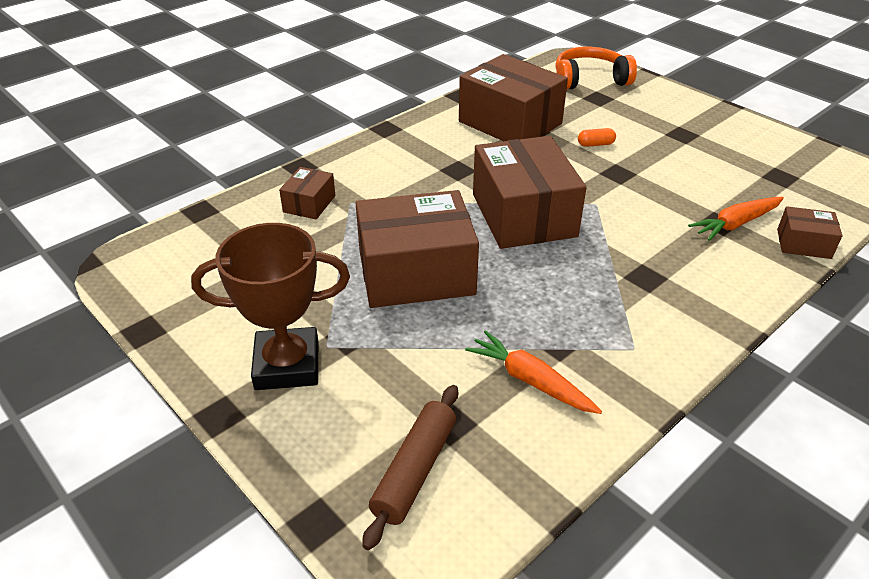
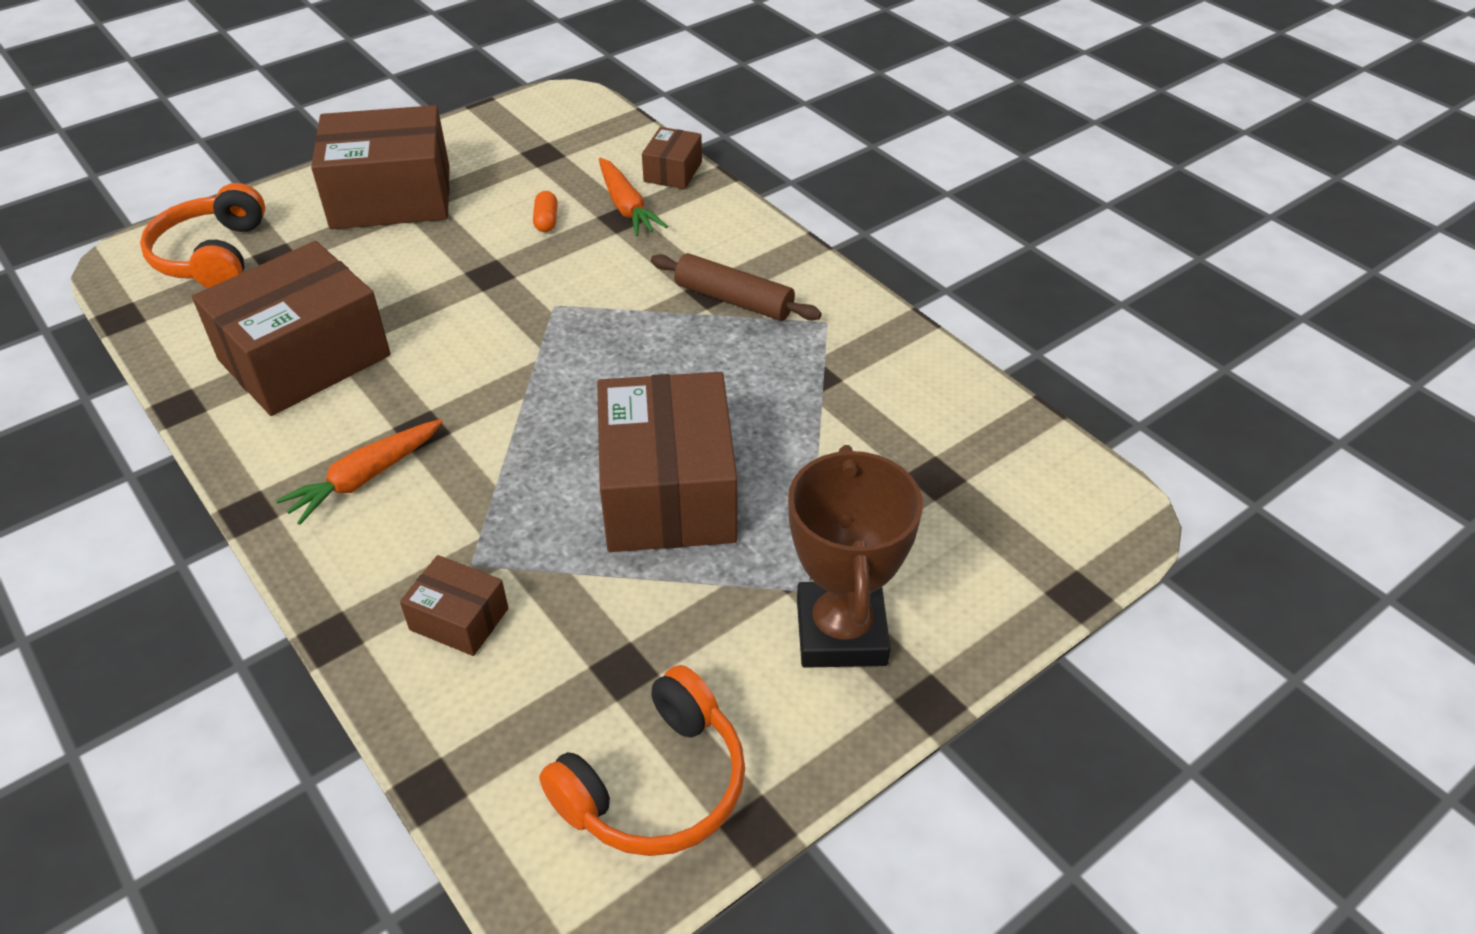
camera: 85 degrees left, 5 degrees up
brown rolling pin [362,385,458,550] -> brown rolling pin moved to [651,253,822,321]
orange carrot [465,330,602,414] -> orange carrot moved to [276,419,443,525]
brown box [473,136,587,249] -> brown box moved to [311,105,449,229]
orange capsule [578,128,616,147] -> orange capsule moved to [533,191,558,232]
none -> orange headphones [539,665,745,856]

